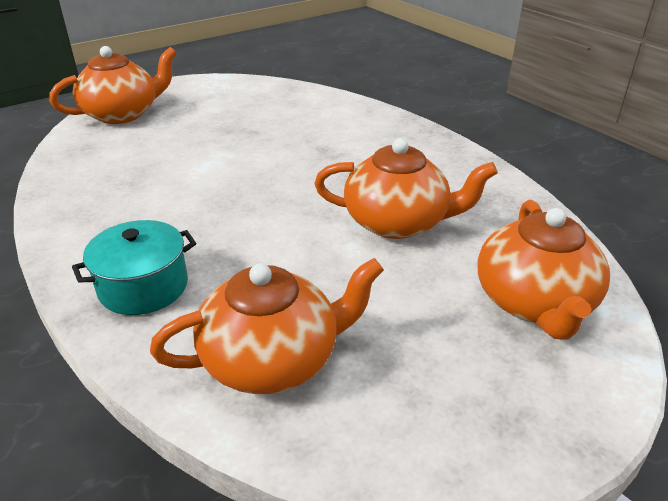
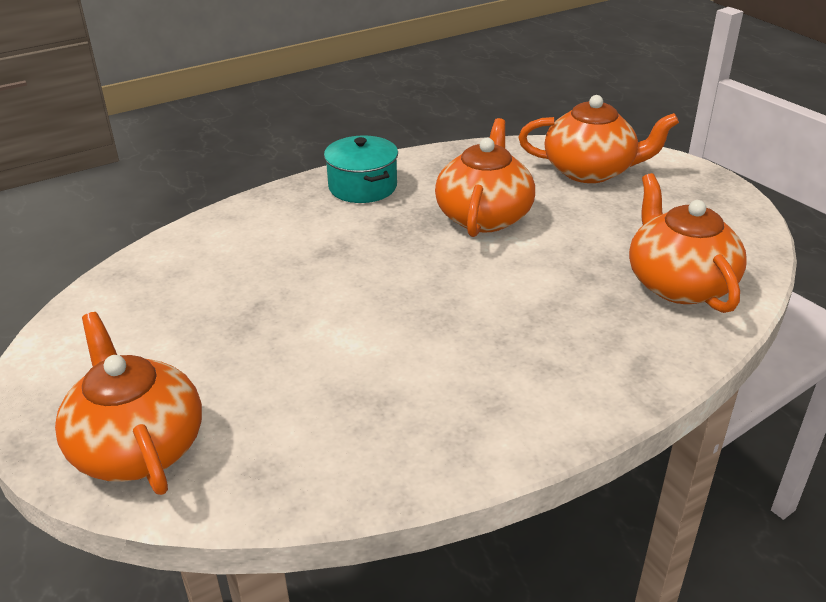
camera: 85 degrees left, 0 degrees up
turquoise pot [72,220,196,315] -> turquoise pot moved to [324,136,398,203]

